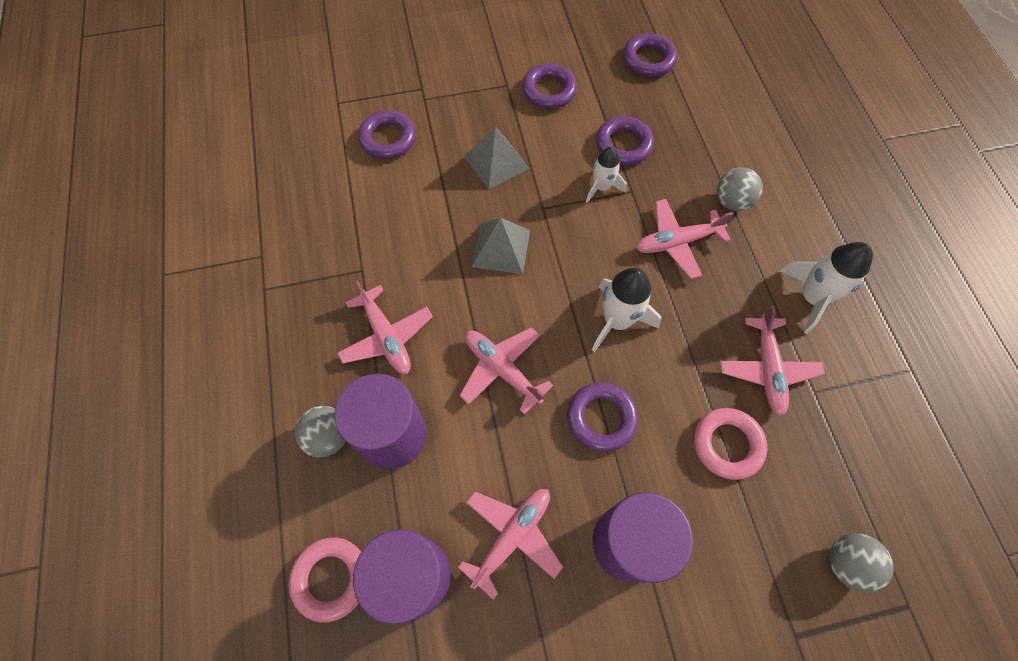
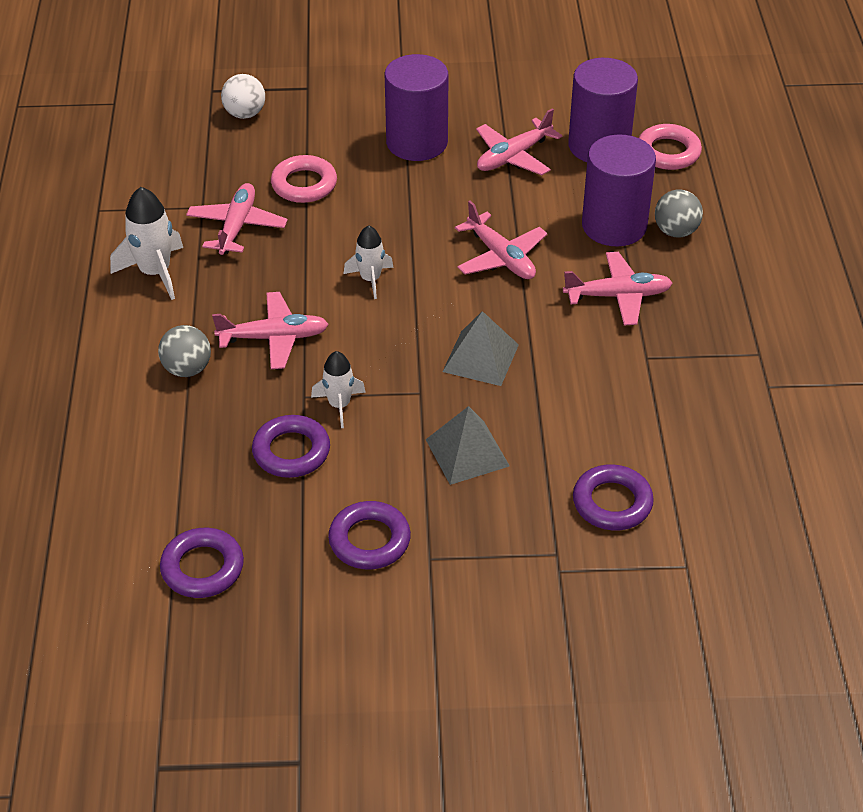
camera: 170 degrees left, 20 degrees down
pink plane [337,280,433,374] -> pink plane turned 105 degrees clockwise [563,252,672,325]
purple ring [567,382,638,452] -> none
white rocket [592,268,661,352] -> white rocket [344,225,394,299], size x0.64
grey ball [829,533,894,593] -> white ball [221,74,265,119]

